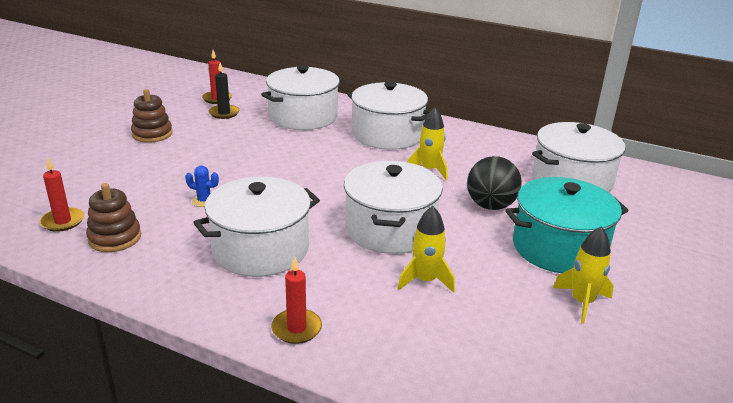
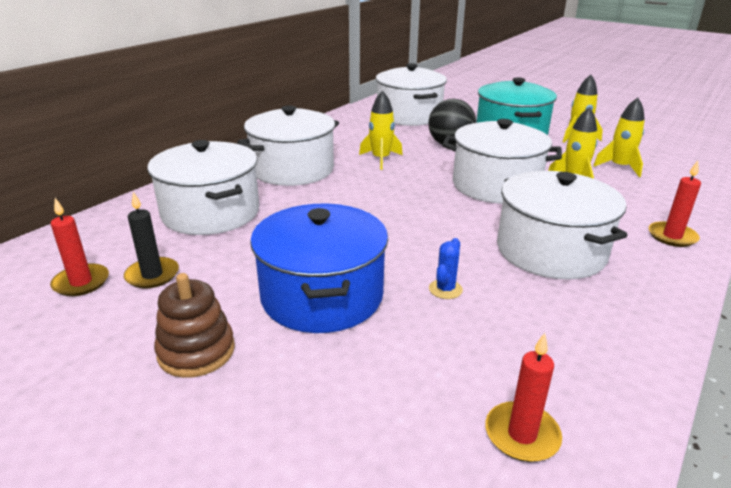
camera: 80 degrees left, 0 degrees up
brown stacking toy [86,183,141,252] -> none
none -> blue pot [250,204,388,333]
none -> yellow rocket [593,97,645,177]

